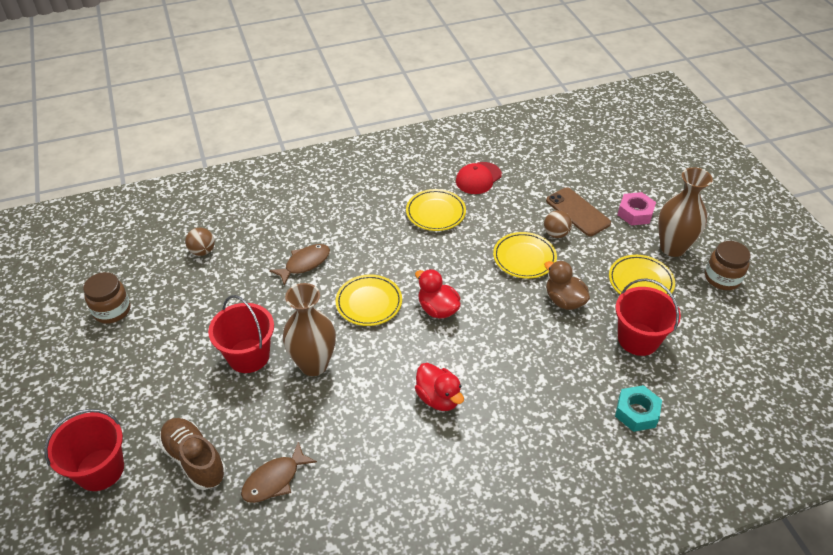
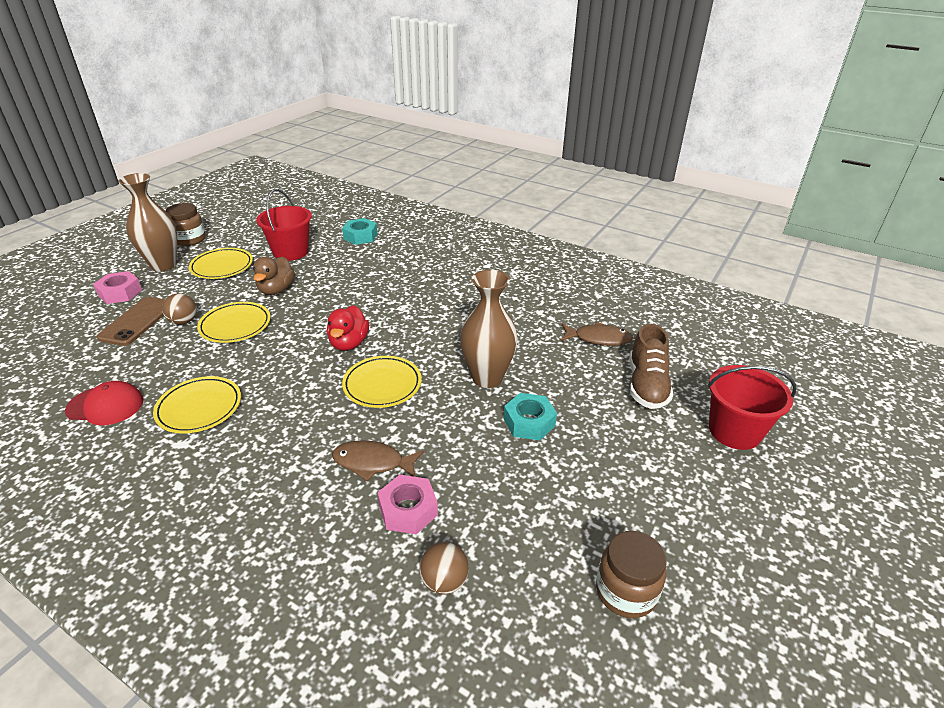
camera: 130 degrees left, 10 degrees down
red bucket [208,295,274,373] -> turquoise nut [504,393,557,441]
red duck [415,363,464,411] -> none
none -> pink nut [378,474,438,535]

